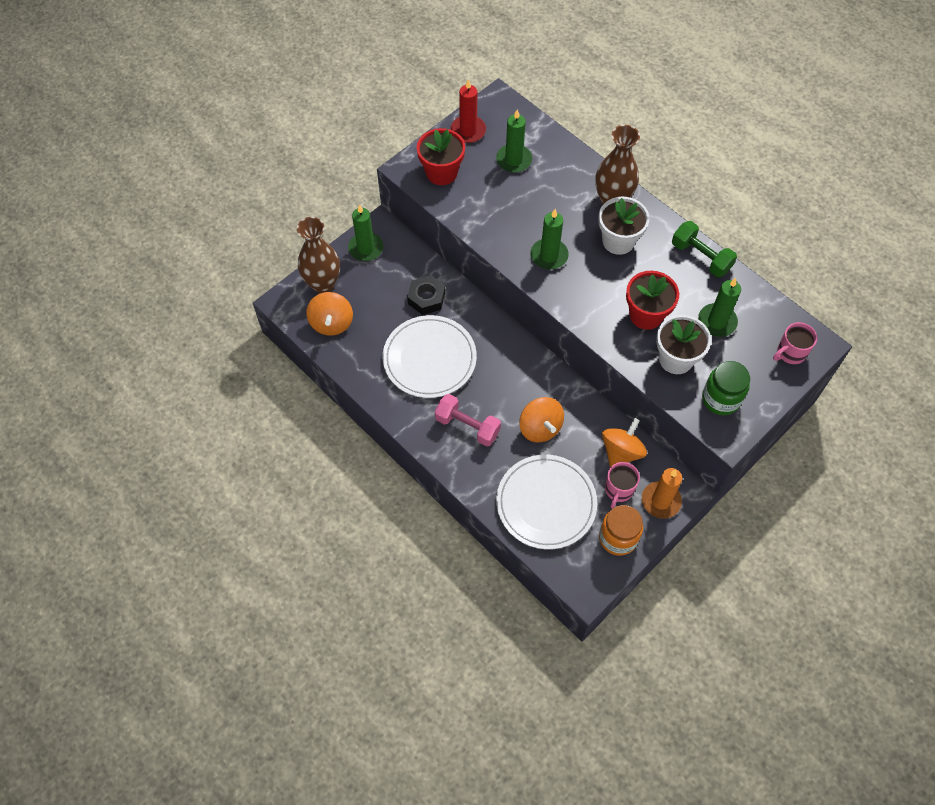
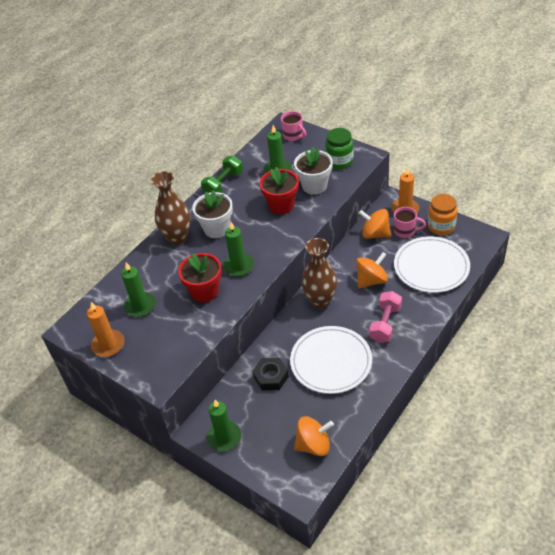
camera: 95 degrees left, 15 degrees down
brown vase [297,217,340,293] -> brown vase moved to [301,238,337,309]
red flower pot [417,128,465,185] -> red flower pot moved to [178,253,222,302]
red candle [451,79,486,143] -> orange candle [87,302,125,357]

